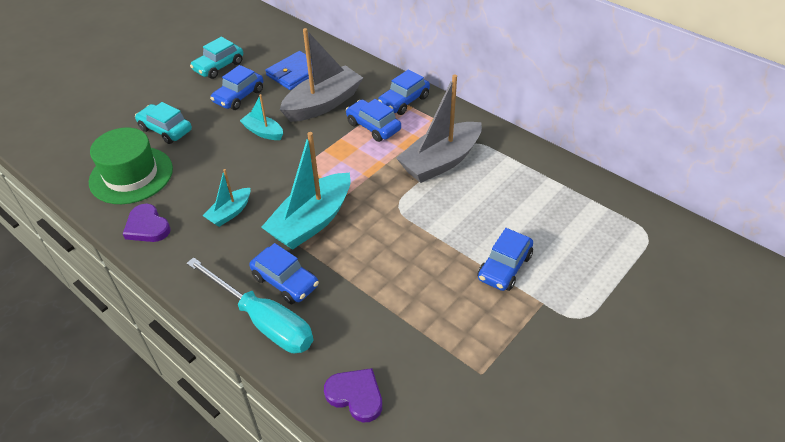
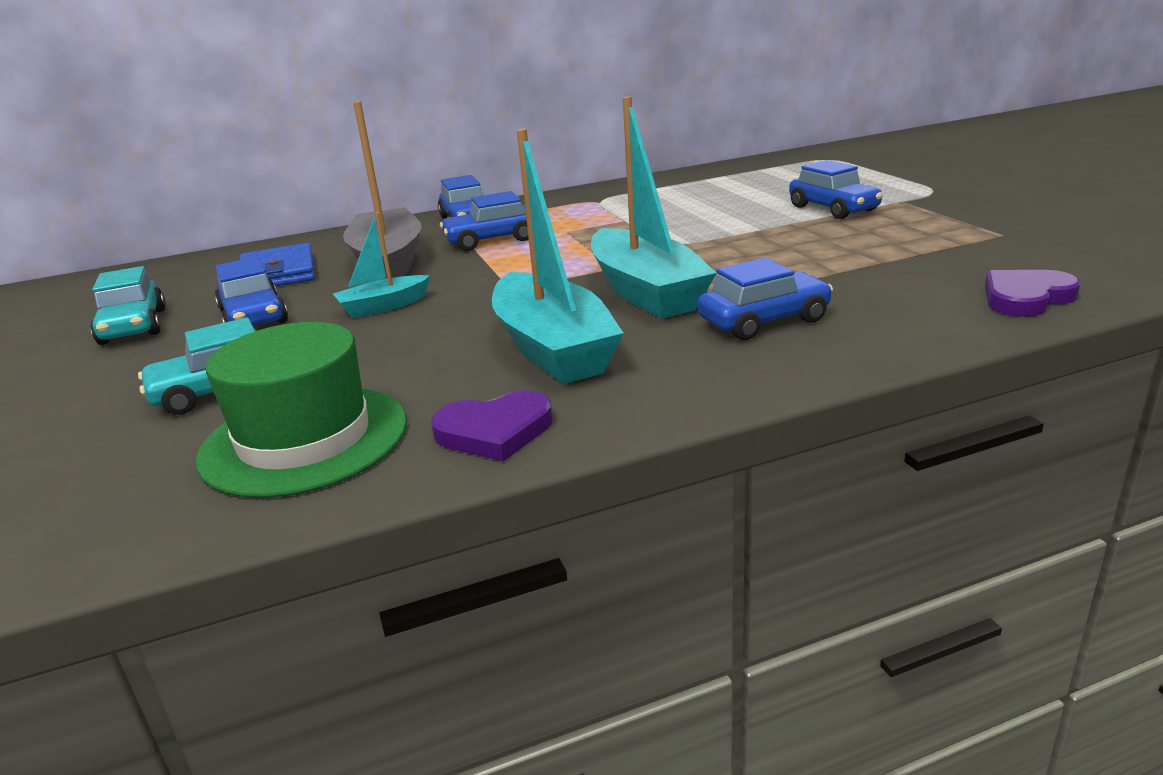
camera: 60 degrees left, 20 degrees down
turquoise screwdriver [187,257,313,353] -> none
turquoise boat [203,169,250,227] -> turquoise boat [492,129,624,384], size x1.92
grey boat [396,75,482,183] -> none

